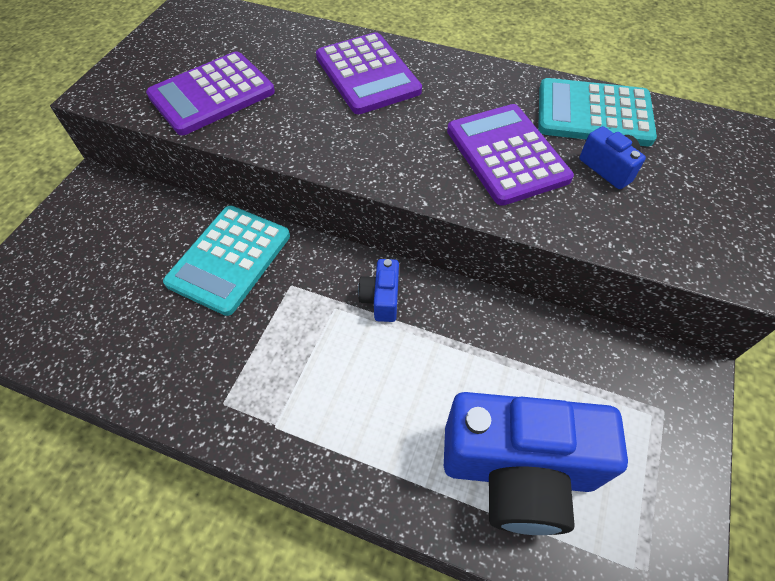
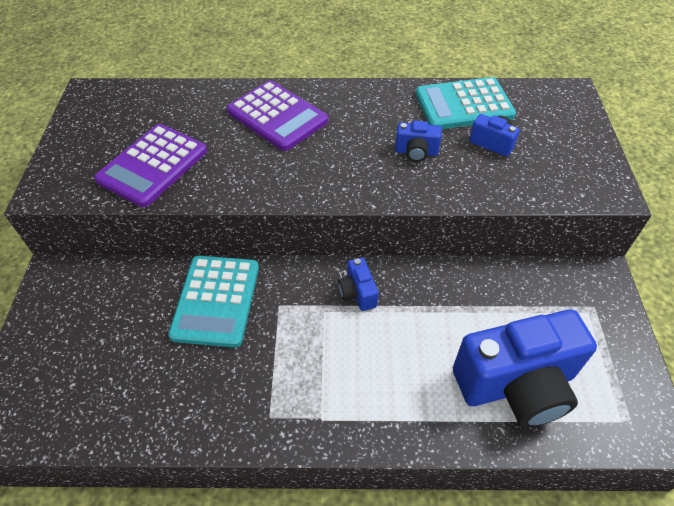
camera: 20 degrees left, 5 degrees down
purple calculator [447,104,574,206] -> blue camera [395,121,442,162]

